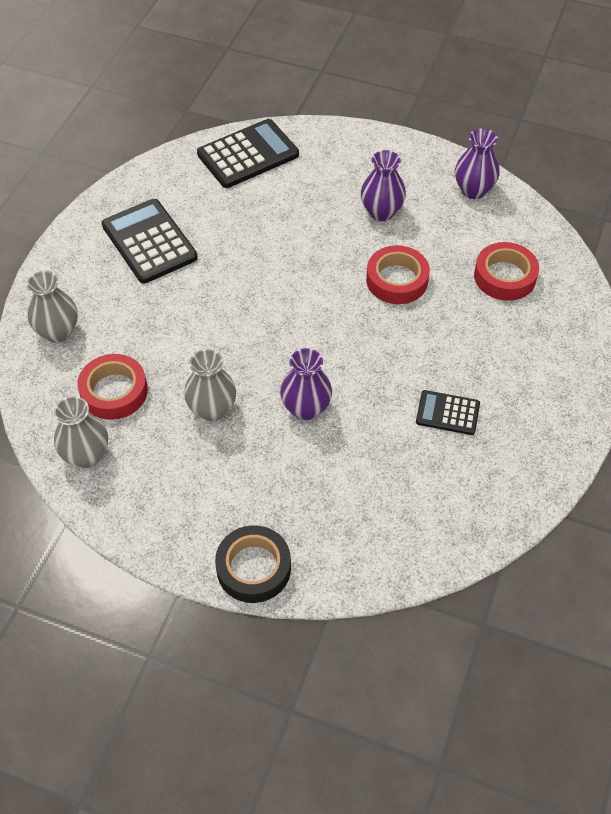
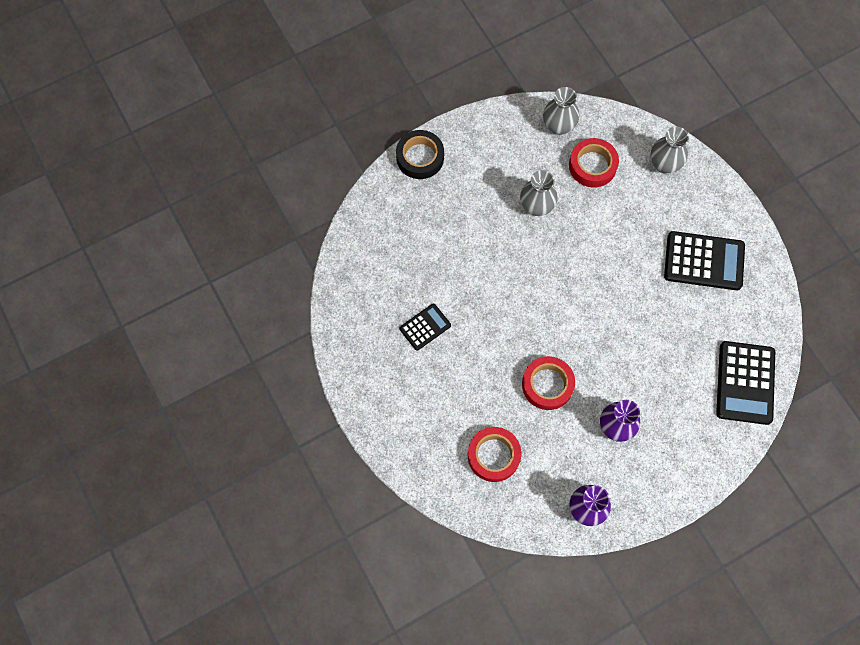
camera: 130 degrees right, 15 degrees up
purple vase [280,348,332,420] -> none

